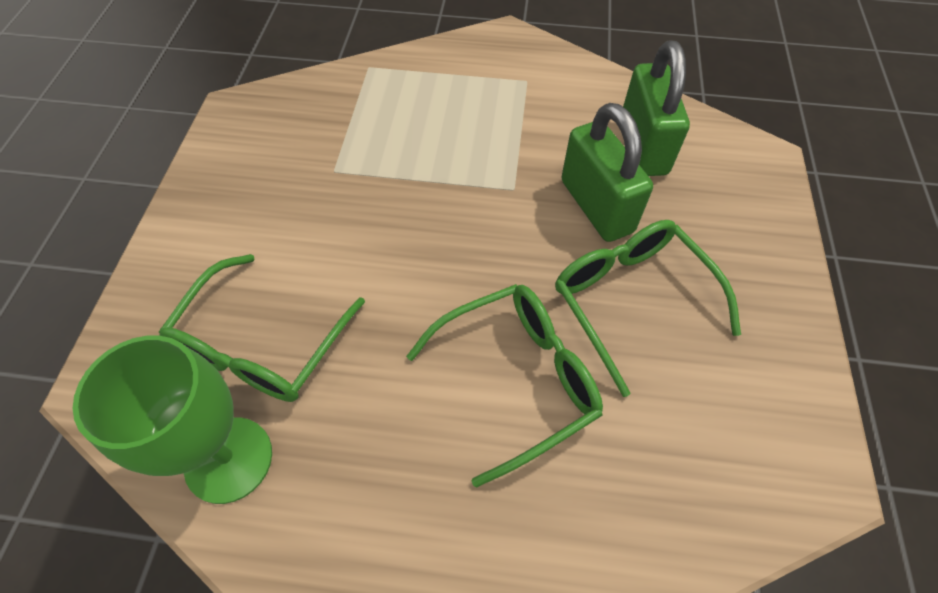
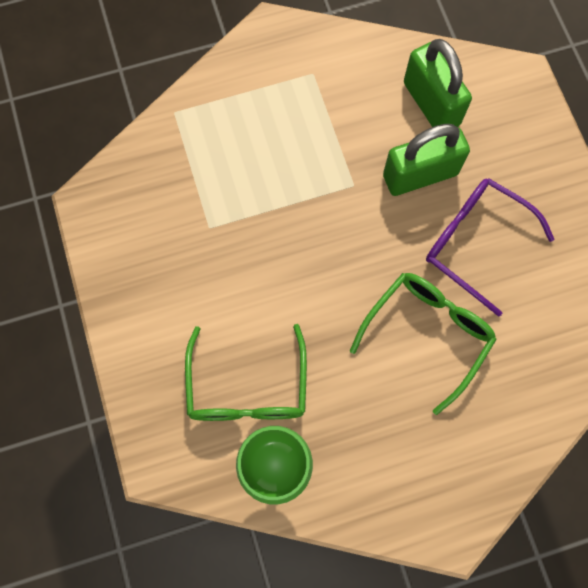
camera: 25 degrees left, 15 degrees up
green glasses [555,220,741,397] -> purple glasses [426,178,555,317]
green padlock [562,103,653,242] -> green padlock turned 60 degrees counterclockwise [383,124,470,196]

